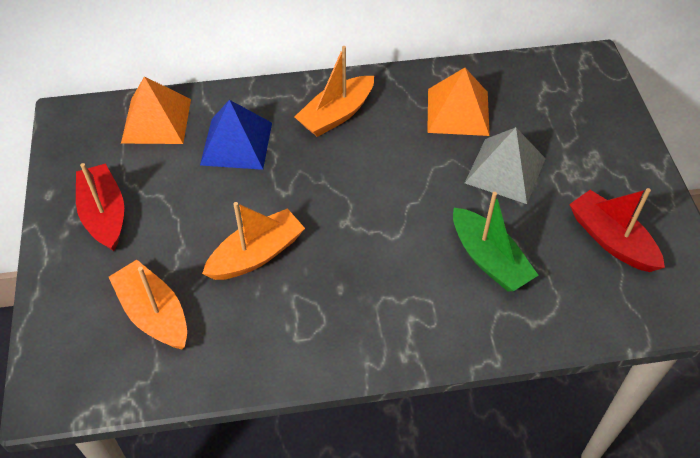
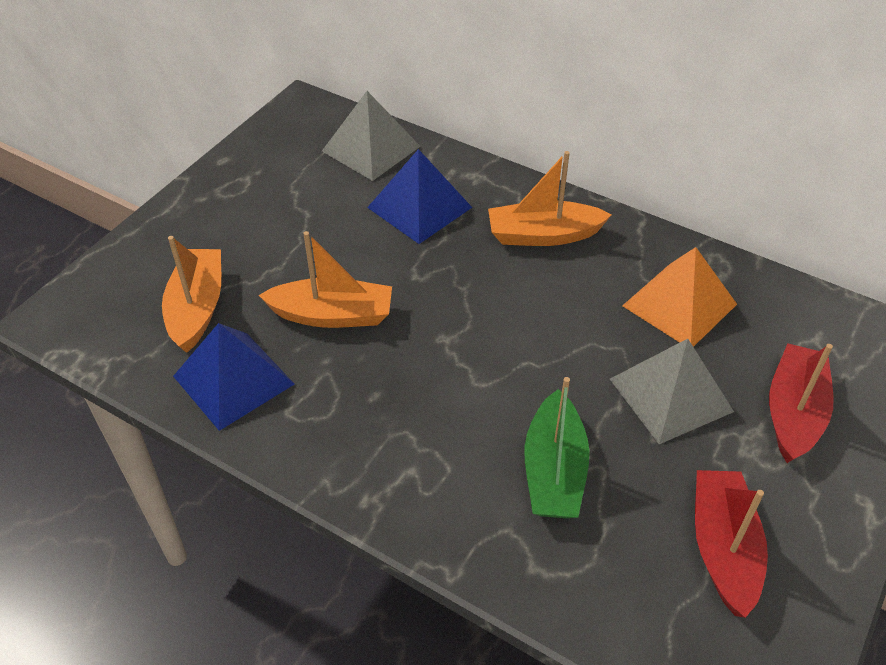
camera: 40 degrees right, 5 degrees down
red boat [76,163,124,251] -> red boat moved to [769,343,834,463]
orange pyramid [121,76,191,144] -> grey pyramid [322,91,421,181]
none -> blue pyramid [173,323,294,431]

